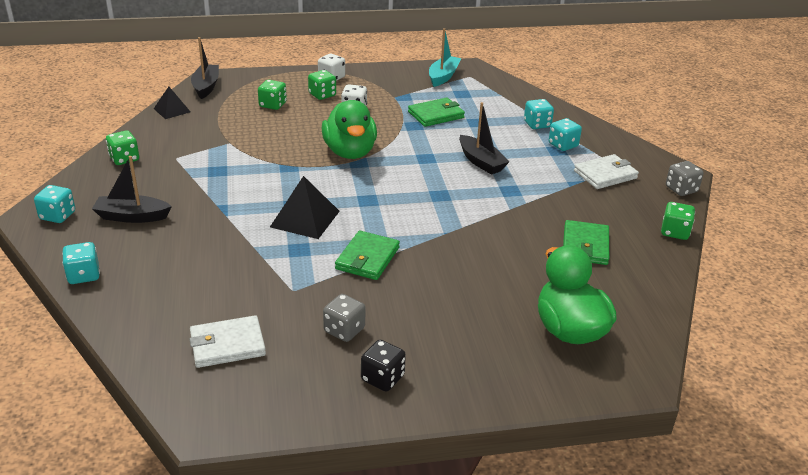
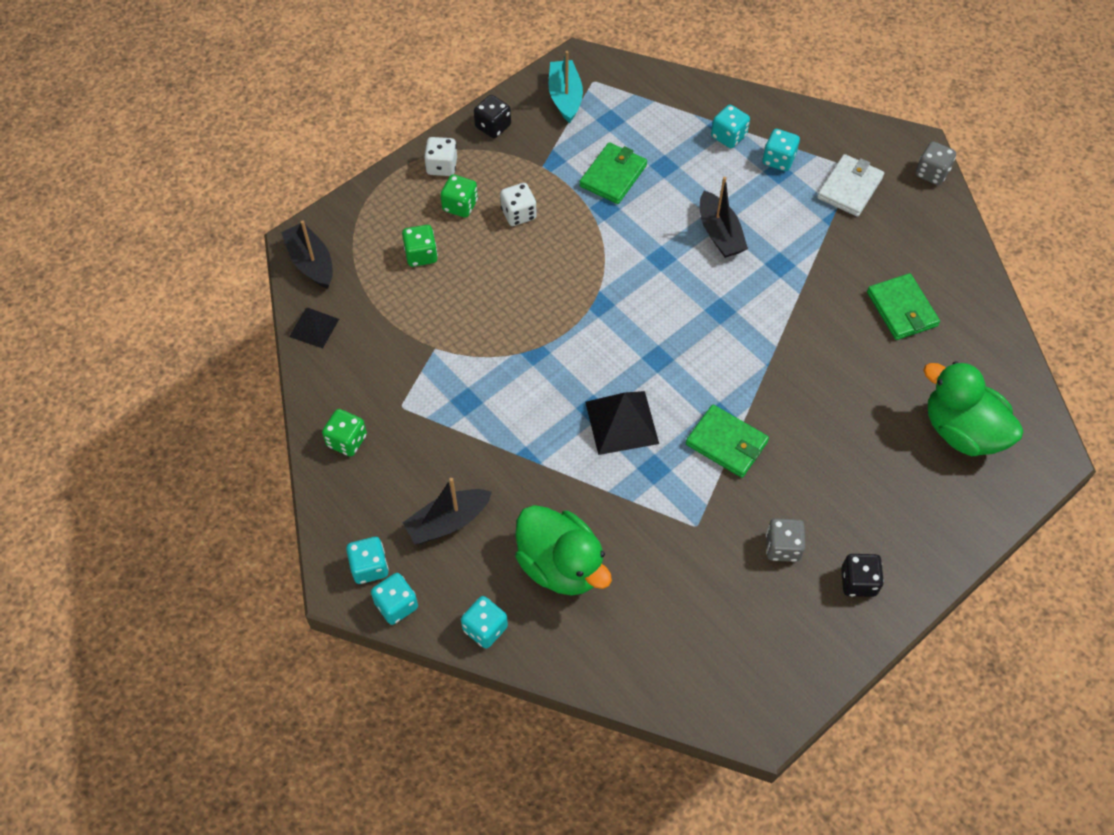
camera: 30 degrees left, 25 degrees up
white wallet [190,315,266,368] -> none
green duck [321,100,377,159] -> green duck moved to [515,505,612,595]
green wallet [335,230,400,280] -> green wallet turned 45 degrees counterclockwise [686,404,769,478]
black boat [459,102,510,175] -> black boat turned 45 degrees clockwise [700,177,748,258]
green dice [661,202,695,240] -> none
none -> turquoise dice [371,573,418,625]
none -> black dice [474,95,511,138]

